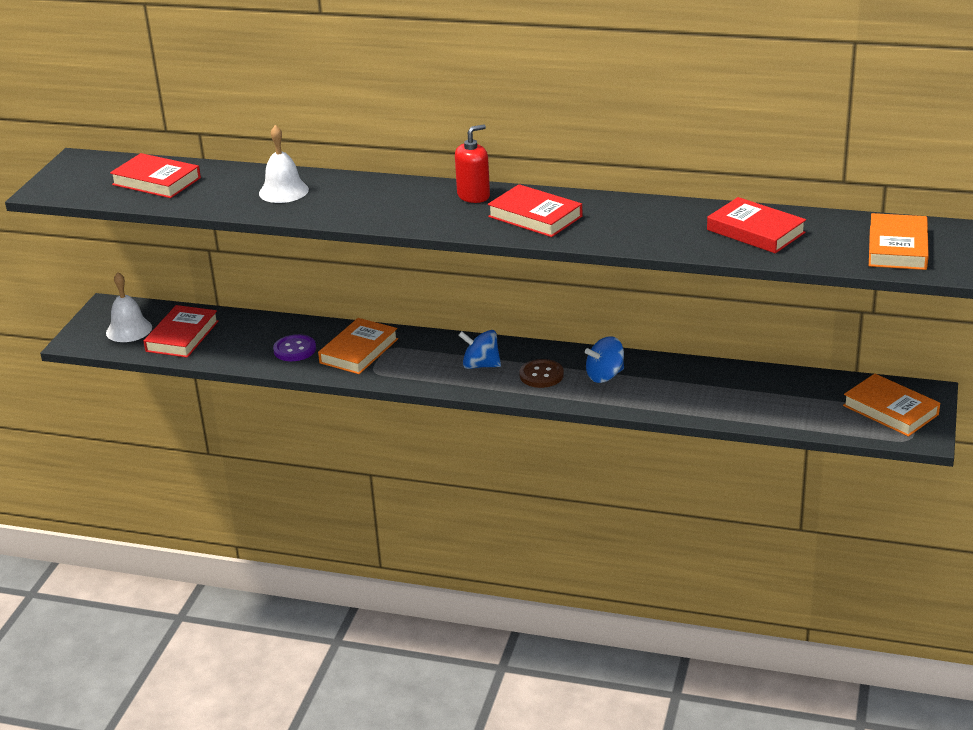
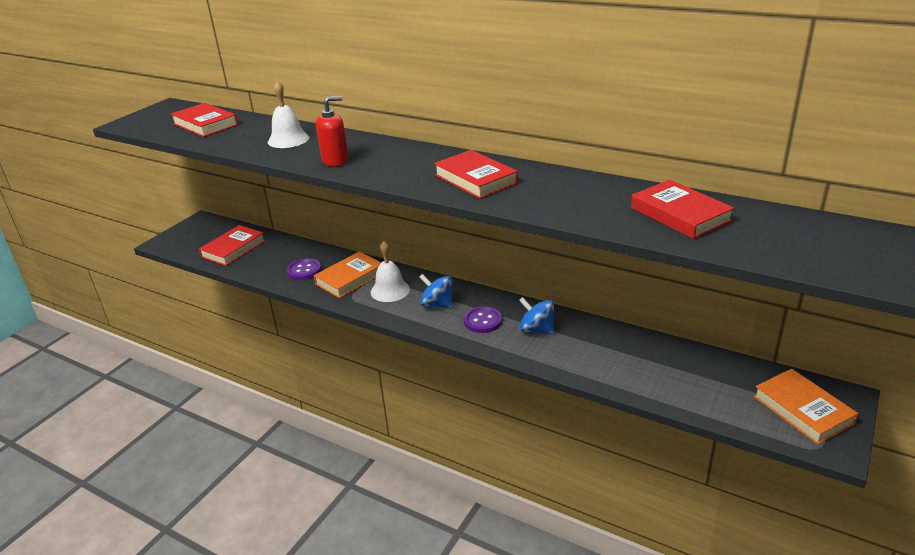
camera: 15 degrees right, 0 degrees up
white bell [106,272,152,342] -> white bell moved to [371,241,410,302]
red soap dispenser [455,124,490,203] -> red soap dispenser moved to [316,96,349,167]
brown button [519,359,564,388] -> purple button [464,306,502,333]
blue spinning top [585,336,624,383] -> blue spinning top turned 45 degrees clockwise [519,297,554,335]
orange book [869,213,929,270] -> none

